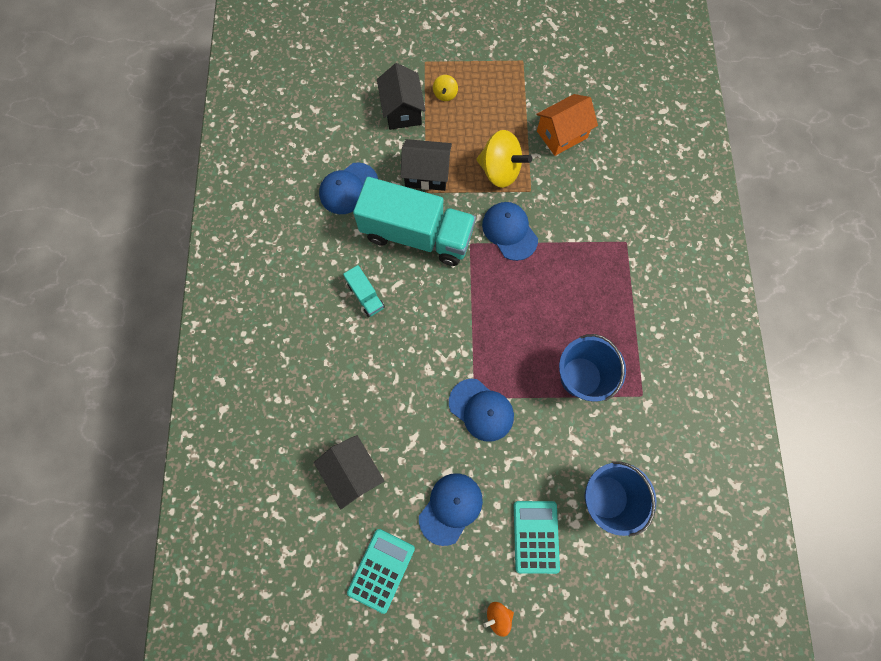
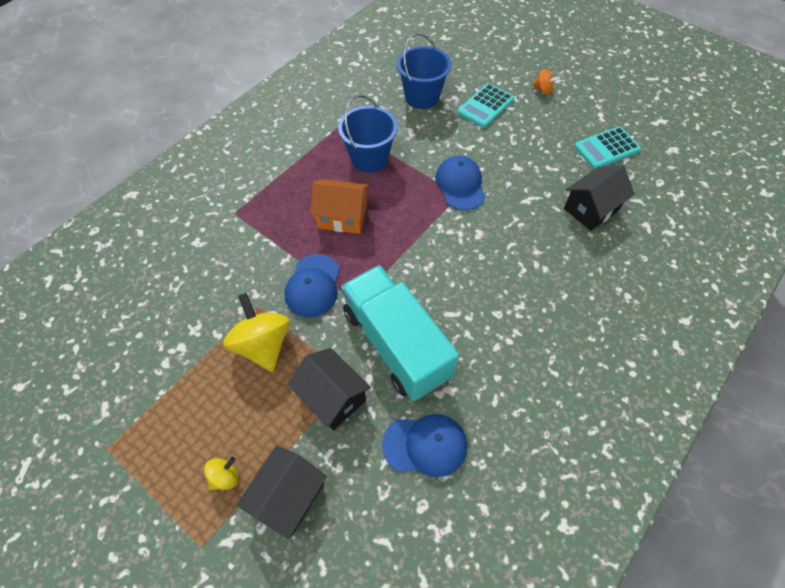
camera: 140 degrees left, 15 degrees down
black house [314,435,384,510] -> black house turned 45 degrees clockwise [564,165,635,231]
turquoise truck [343,265,385,317] -> none
blue cap [419,473,483,546] -> none
orange house [536,94,598,156] -> orange house moved to [310,179,369,234]

